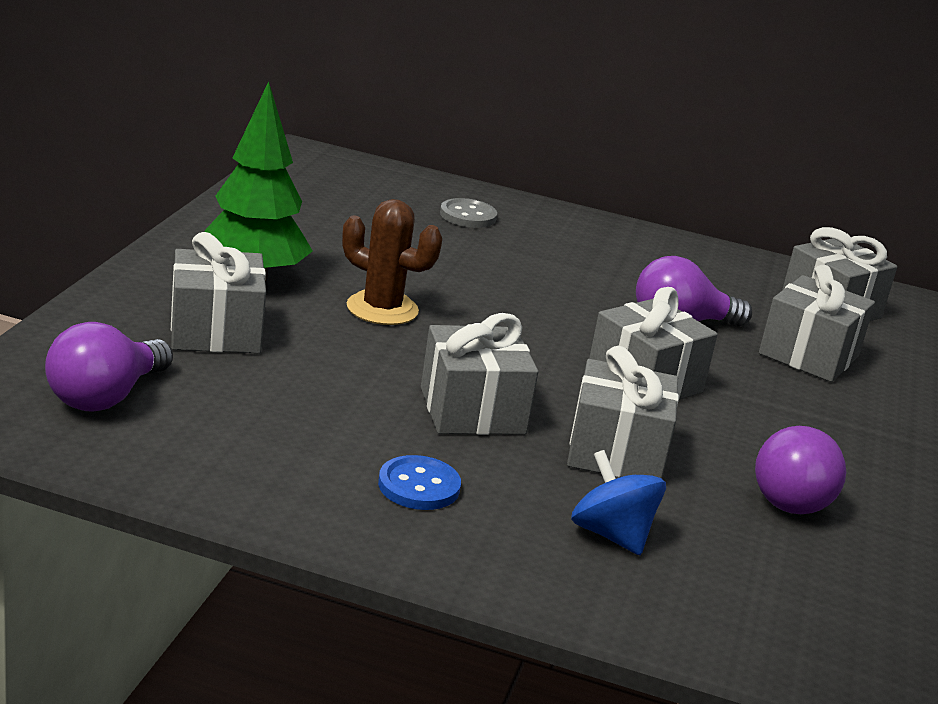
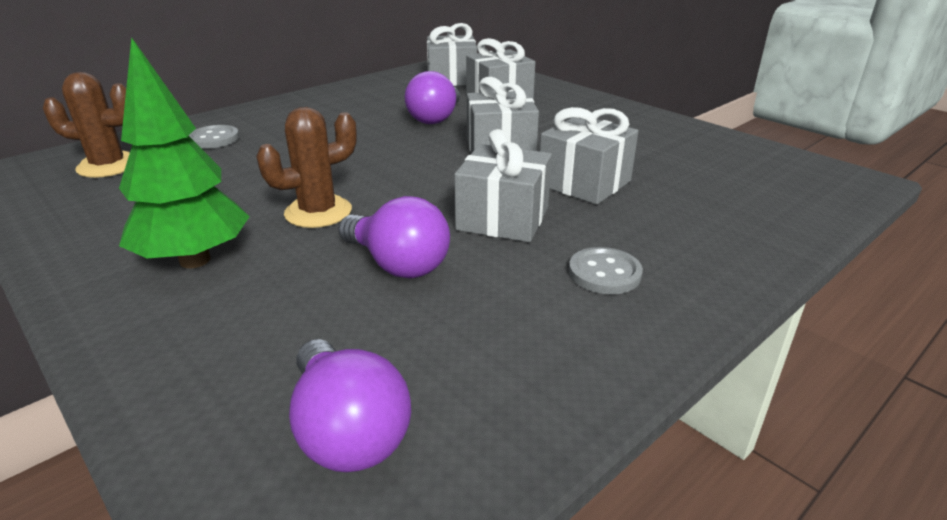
camera: 55 degrees left, 5 degrees up
grey gift [171,232,266,354] -> none
blue button [378,455,461,510] -> grey button [569,247,643,294]
blue spinning top [571,450,666,555] -> none
purple light bulb [755,426,846,514] -> purple light bulb moved to [338,196,450,278]
none -> brown cactus [43,72,130,178]

